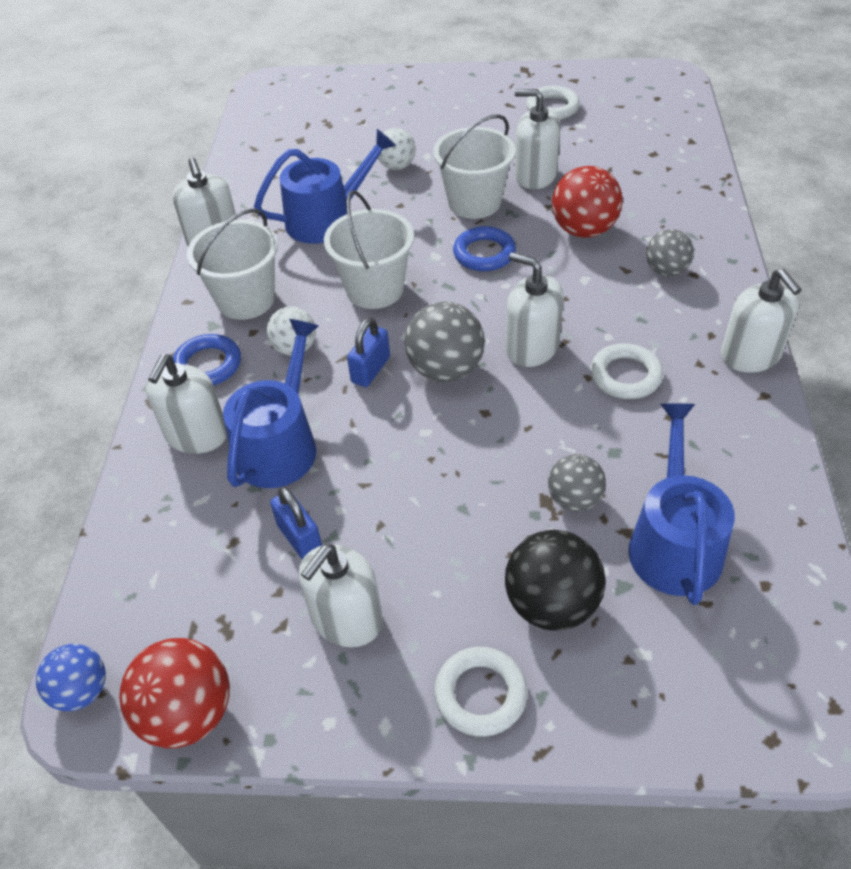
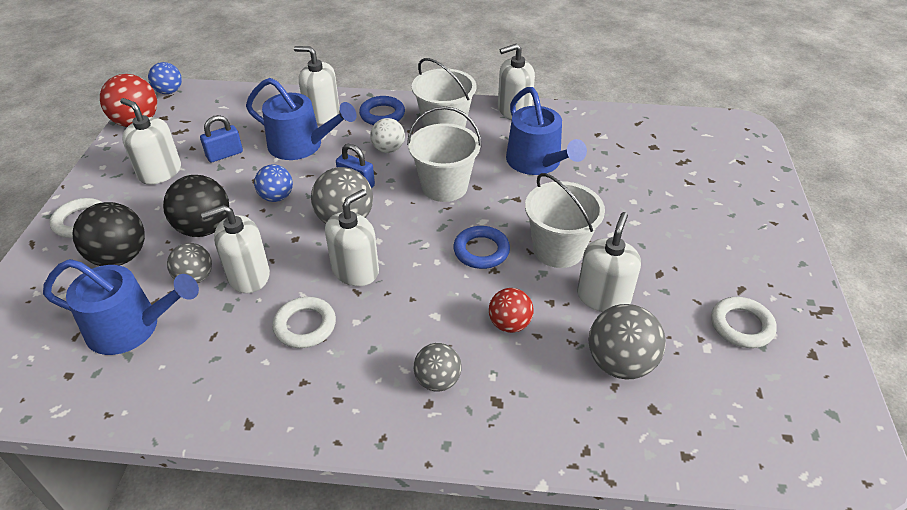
camera: 90 degrees right, 5 degrees down
white ball [378,128,416,170] -> none
red ball [552,166,623,238] -> red ball [489,288,534,333], size x0.64
white soap dispenser [721,269,802,373] -> white soap dispenser moved to [201,205,270,293]
none -> black ball [163,175,229,237]
none -> blue ball [254,164,293,202]
none -> grey ball [588,304,666,379]

